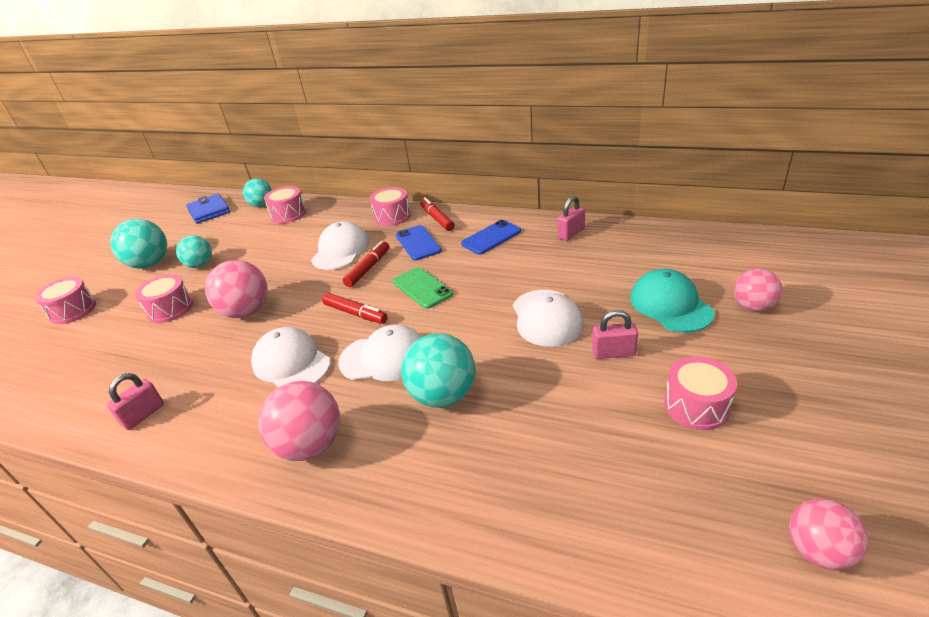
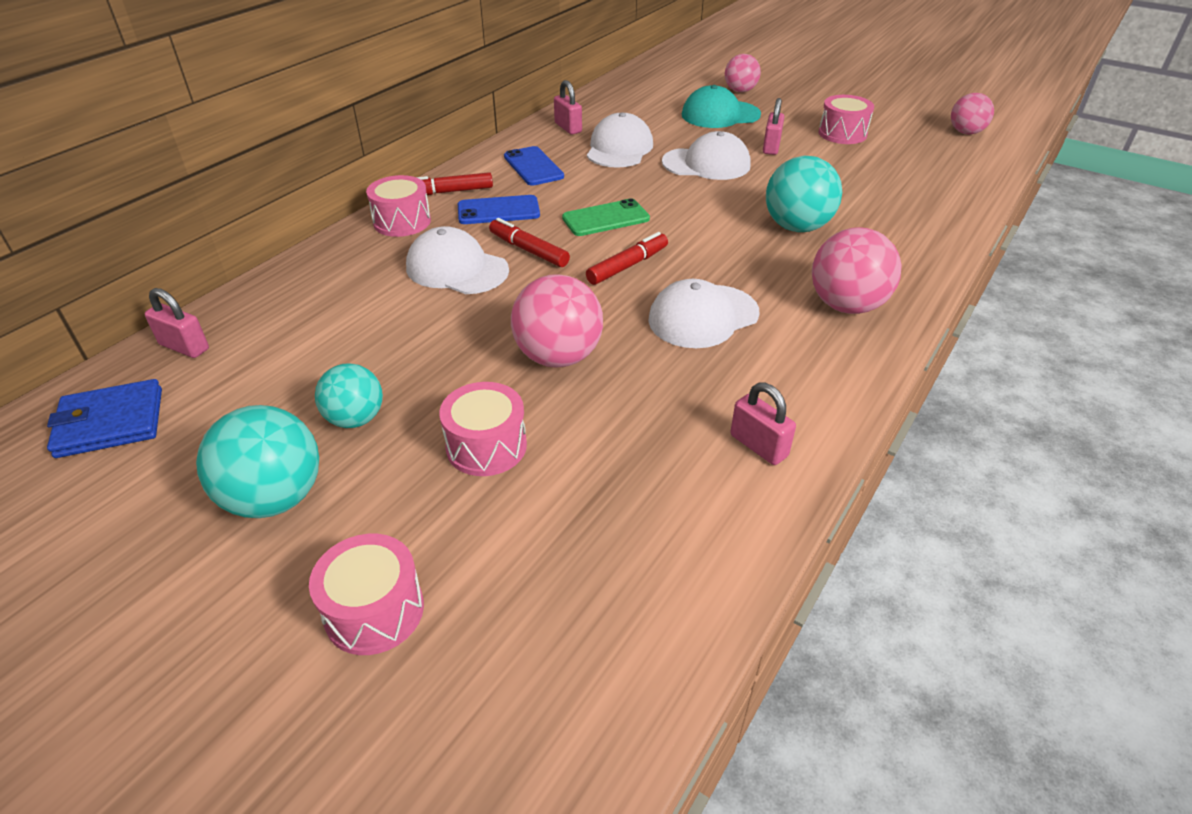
camera: 80 degrees left, 5 degrees up
turquoise ball [243,178,272,207] -> pink padlock [145,288,209,358]
pink drum [264,186,306,223] -> none
white cap [338,324,422,381] -> white cap moved to [587,112,653,168]

